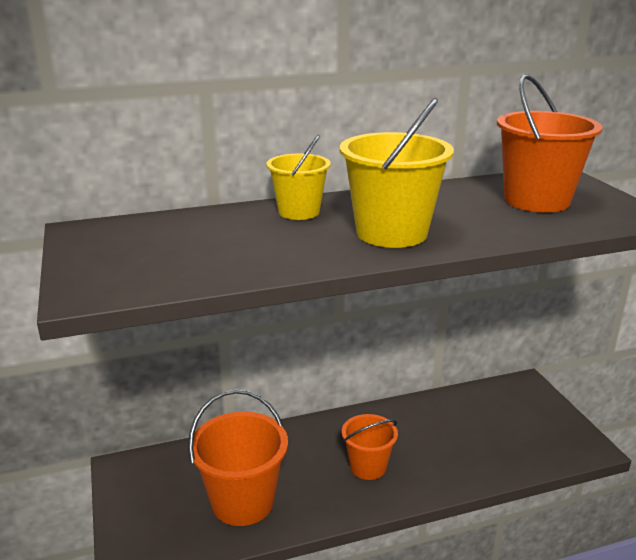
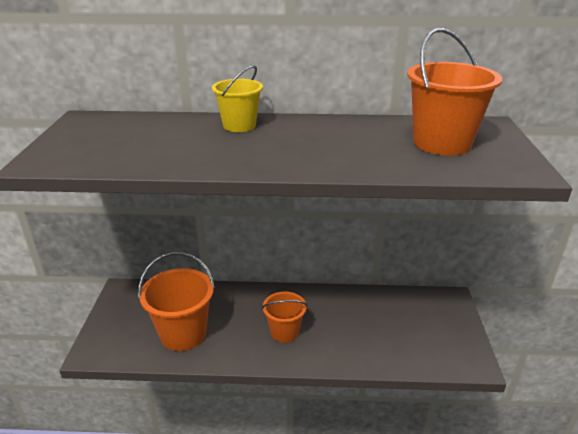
camera: 20 degrees right, 5 degrees up
yellow bucket [340,98,454,248] -> none

